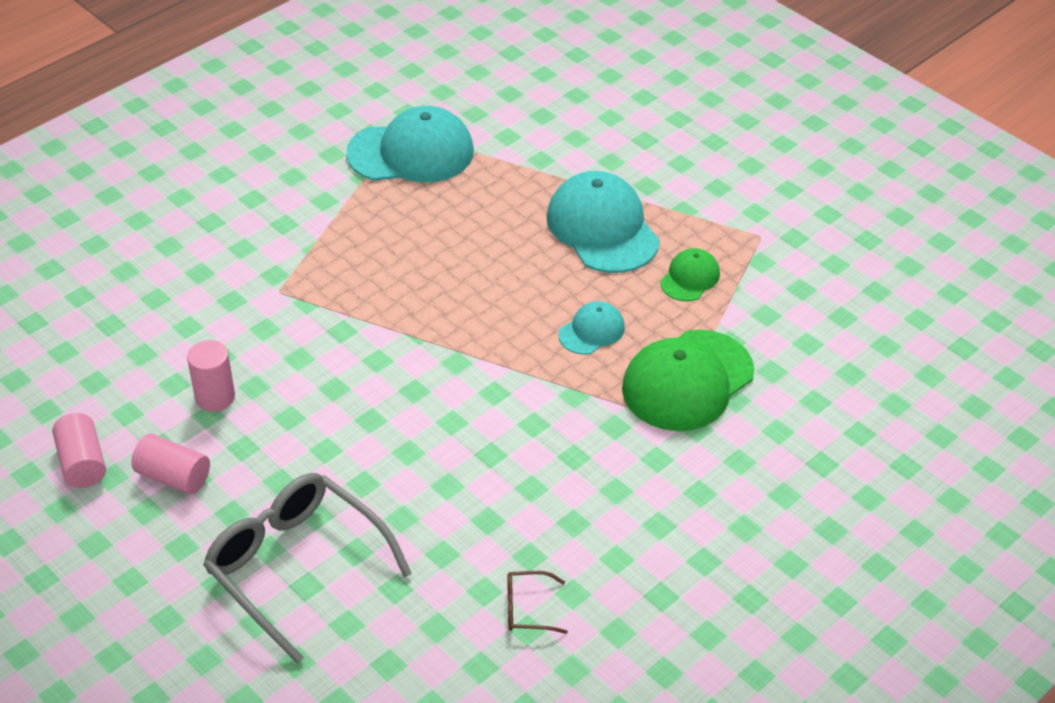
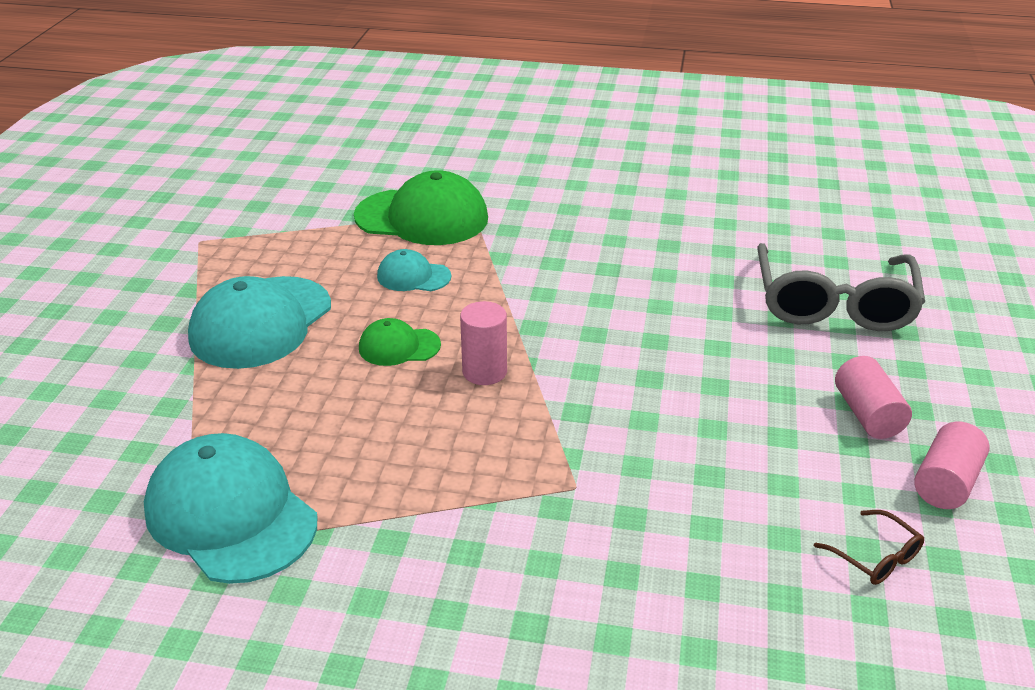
camera: 125 degrees left, 10 degrees down
pink cylinder [187,340,235,412] -> pink cylinder moved to [460,301,507,385]
brown glasses [508,571,568,634] -> brown glasses moved to [814,510,924,585]
green cap [660,248,720,301] -> green cap moved to [359,318,441,366]

